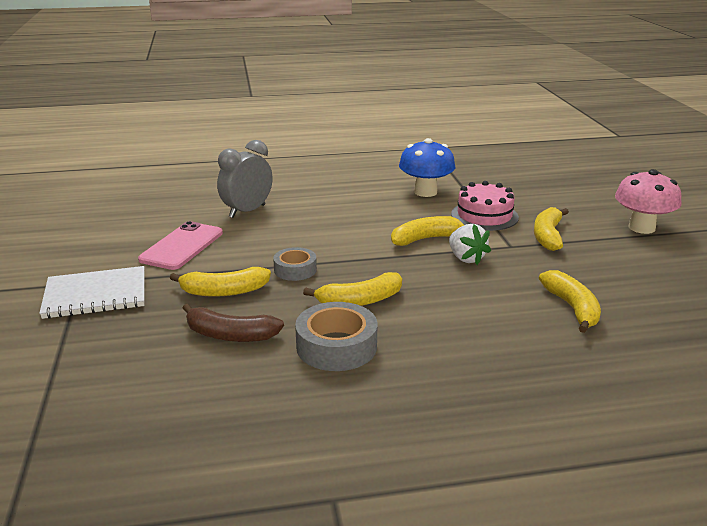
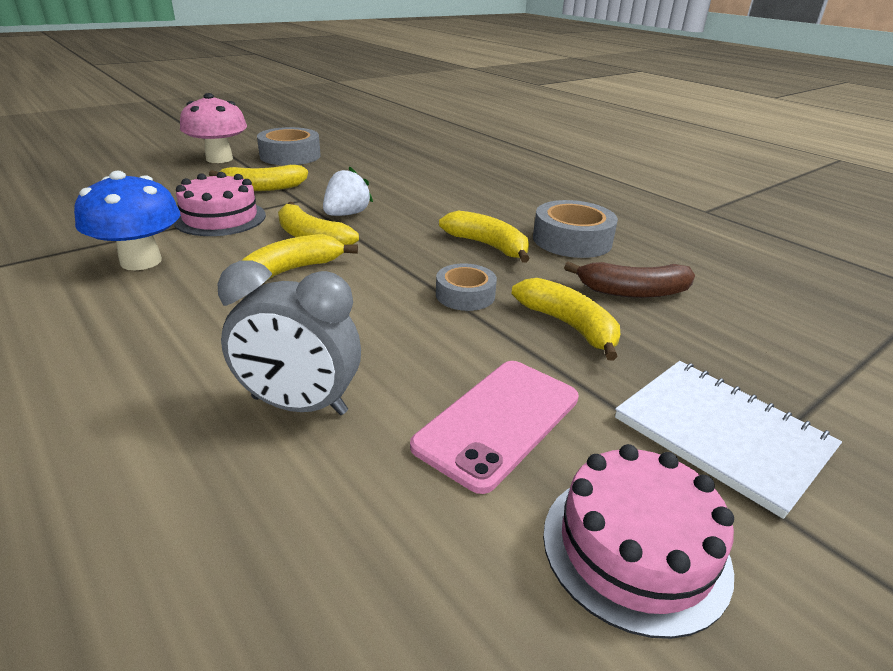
camera: 120 degrees left, 5 degrees up
pink phone [138,221,223,270] -> pink phone turned 45 degrees counterclockwise [410,361,579,494]
brown banana [182,304,284,342] -> brown banana turned 105 degrees clockwise [564,261,695,298]
yellow banana [539,270,601,333] -> yellow banana moved to [241,234,358,282]
none -> grey tape [257,127,321,165]
none -> pink cake [543,444,734,639]

